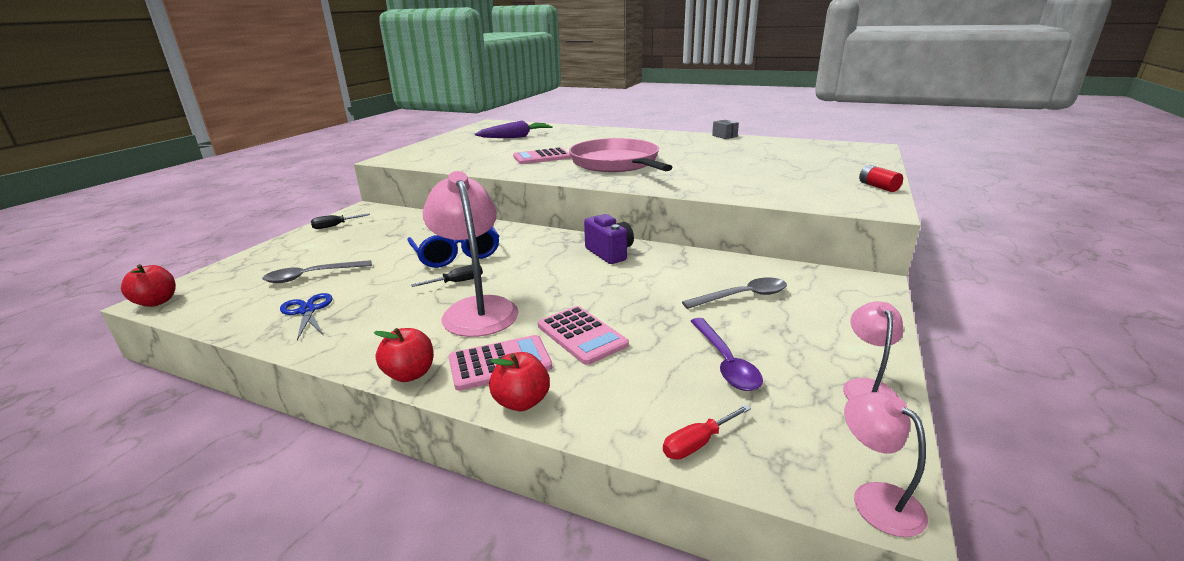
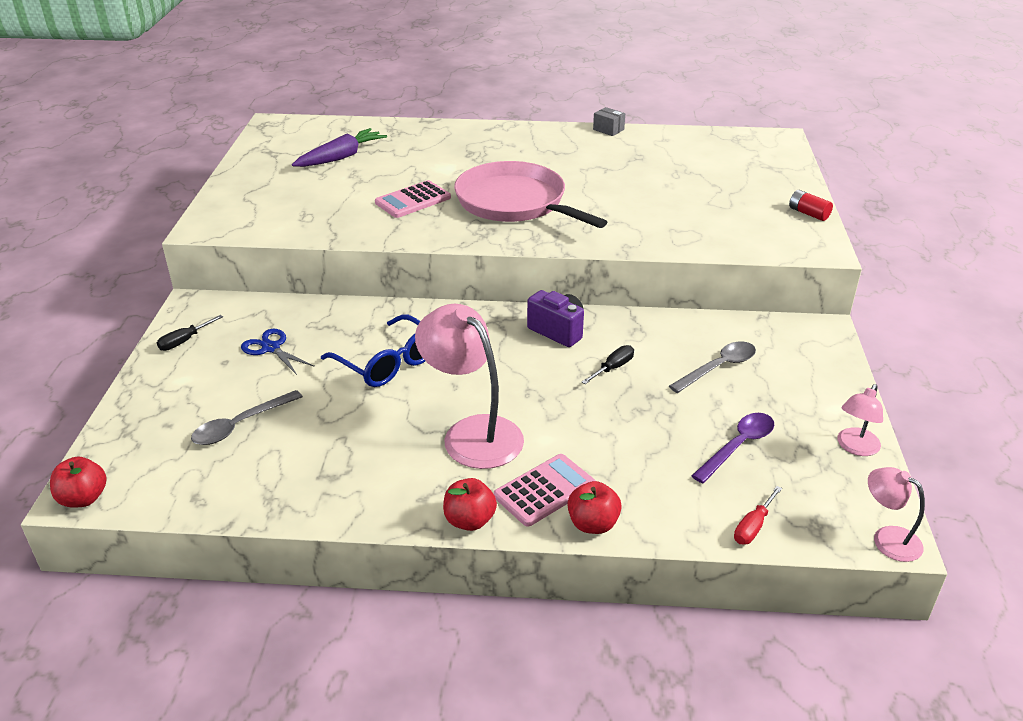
camera: 20 degrees left, 10 degrees up
blue scissors [280,293,333,340] -> blue scissors moved to [241,329,315,375]
black screwdriver [411,265,483,287] -> black screwdriver moved to [582,345,634,384]
pink calculator [538,306,629,365] -> none
purple spoon [691,318,763,391] -> purple spoon turned 105 degrees counterclockwise [691,413,774,484]
pink lamp [843,301,903,400] -> pink lamp turned 135 degrees counterclockwise [837,384,883,456]

